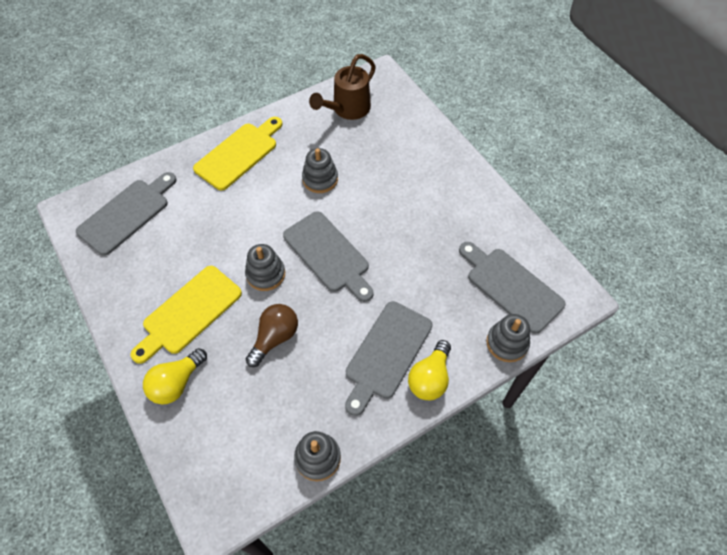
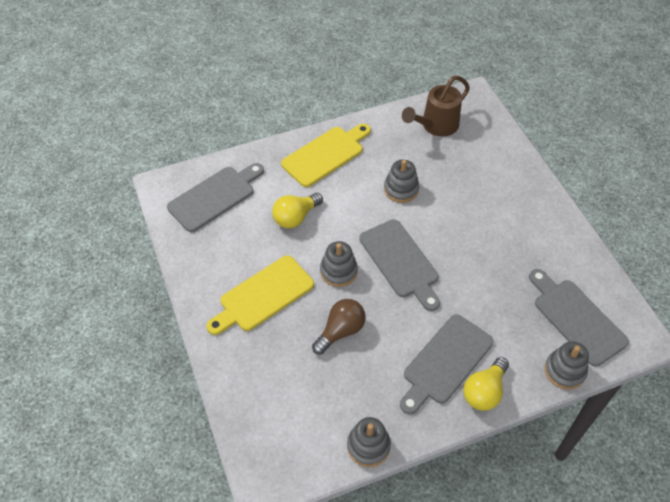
camera: 10 degrees right, 5 degrees down
yellow light bulb [143,348,207,405] -> yellow light bulb moved to [272,193,323,228]

